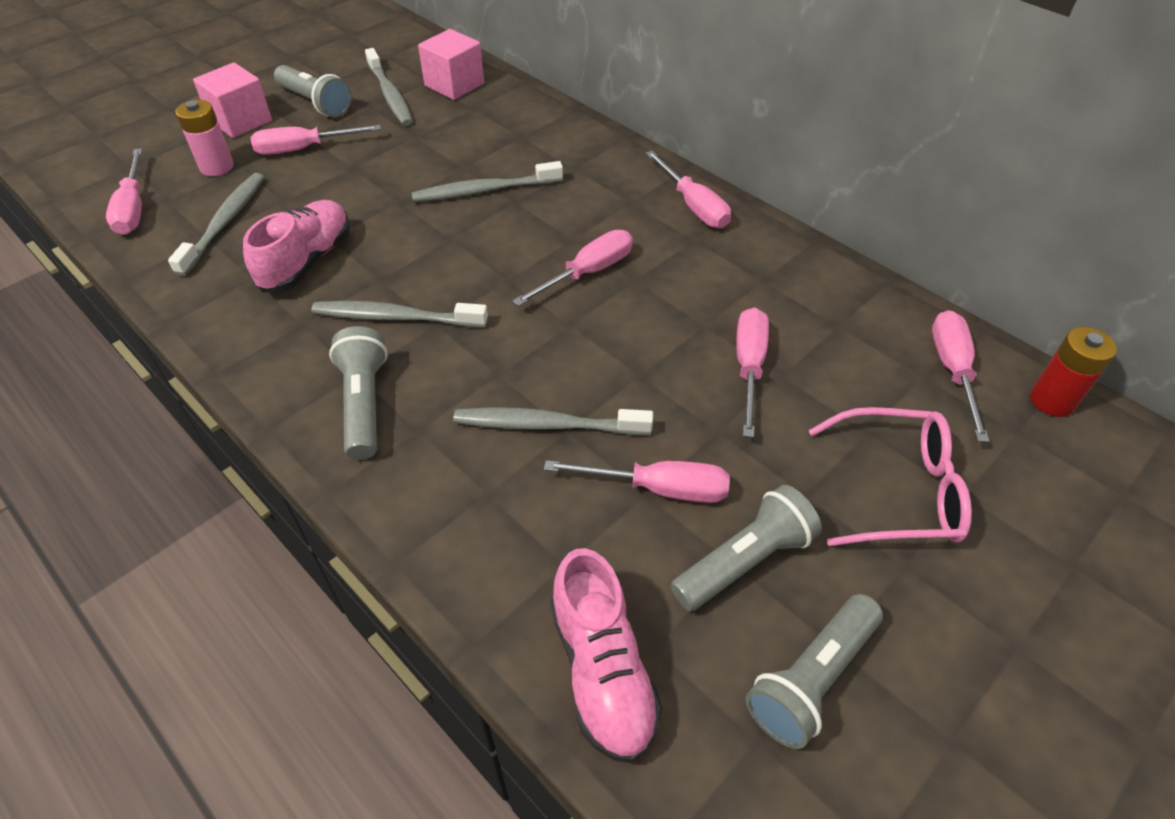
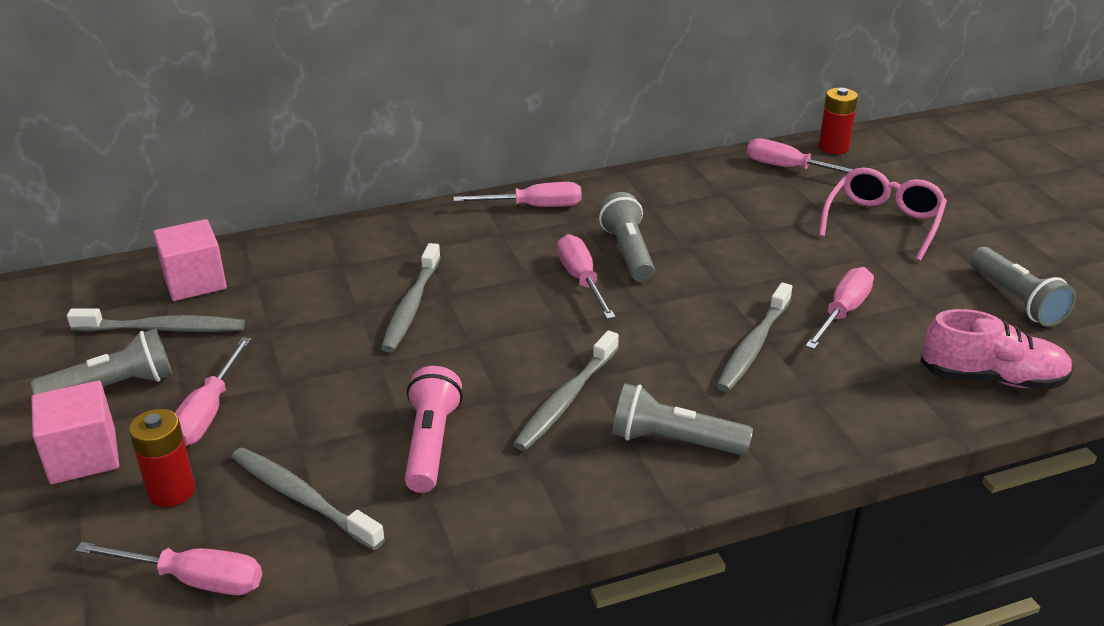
camera: 65 degrees left, 15 degrees down
pink battery [175,100,234,176] -> red battery [129,409,195,507]
pink shoe [243,200,350,293] -> pink flashlight [405,366,463,493]
grey flashlight [671,485,822,611] -> grey flashlight moved to [598,192,655,282]
pink screwdriver [737,307,769,438] -> none

